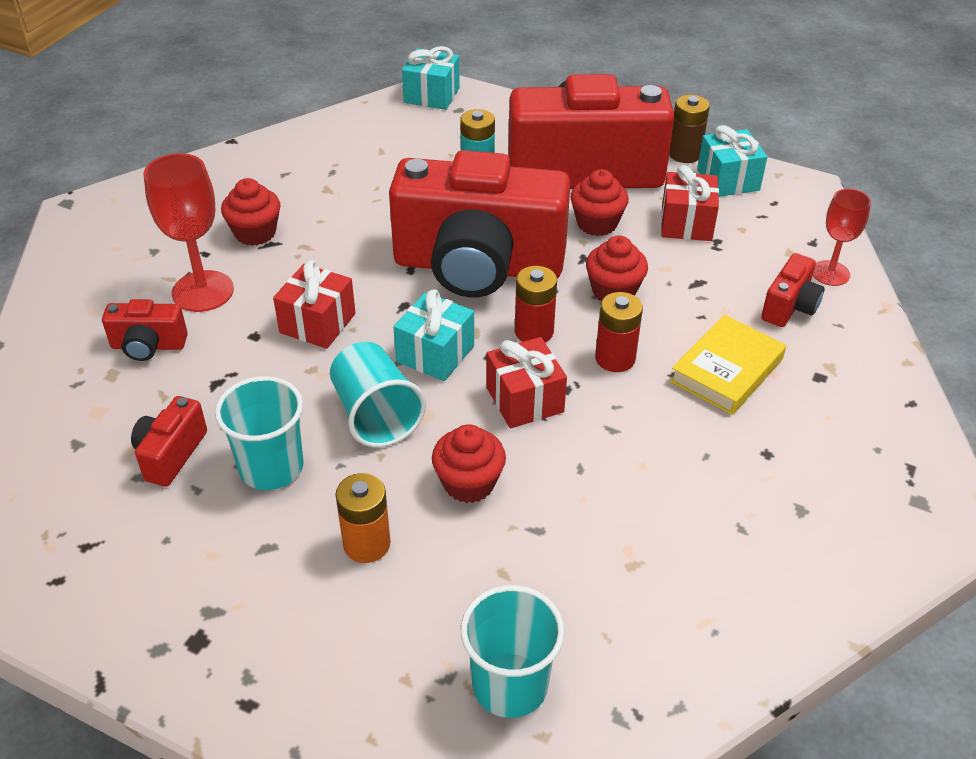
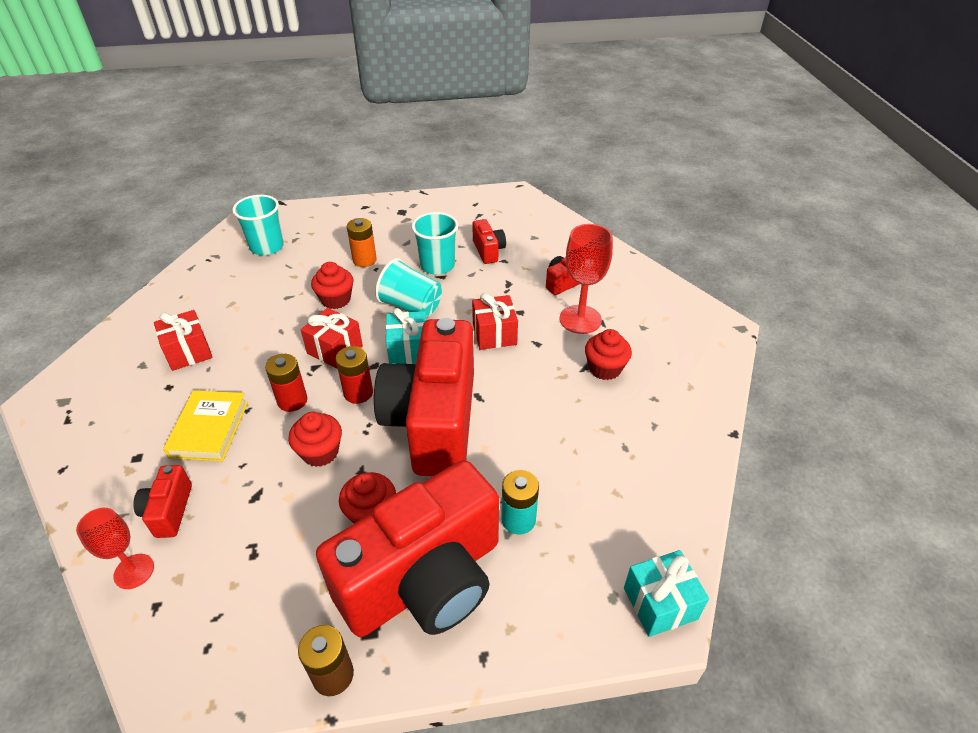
camera: 145 degrees right, 0 degrees up
red camera [389,150,571,297] -> red camera turned 60 degrees counterclockwise [374,318,474,476]
red gift [661,165,719,241] -> red gift moved to [154,310,213,371]
turquoise gift [697,125,767,197] -> none

